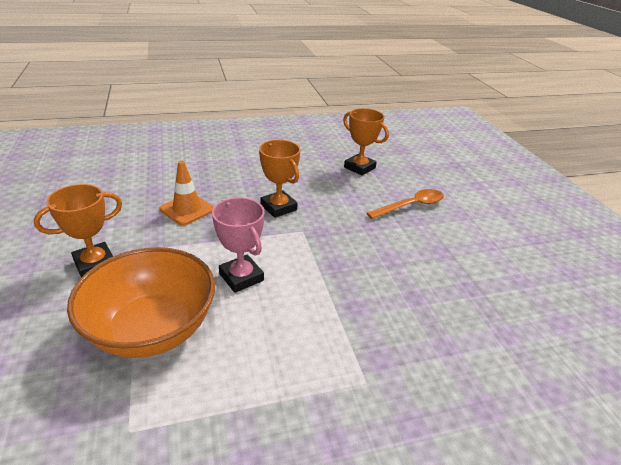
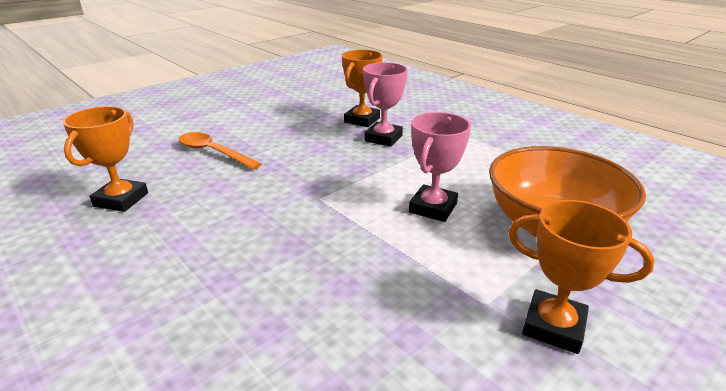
camera: 115 degrees left, 5 degrees down
orange traffic cone [159,161,214,226] -> none
orange trophy [259,140,301,218] -> orange trophy moved to [342,50,383,127]
none -> pink trophy [363,62,408,147]

